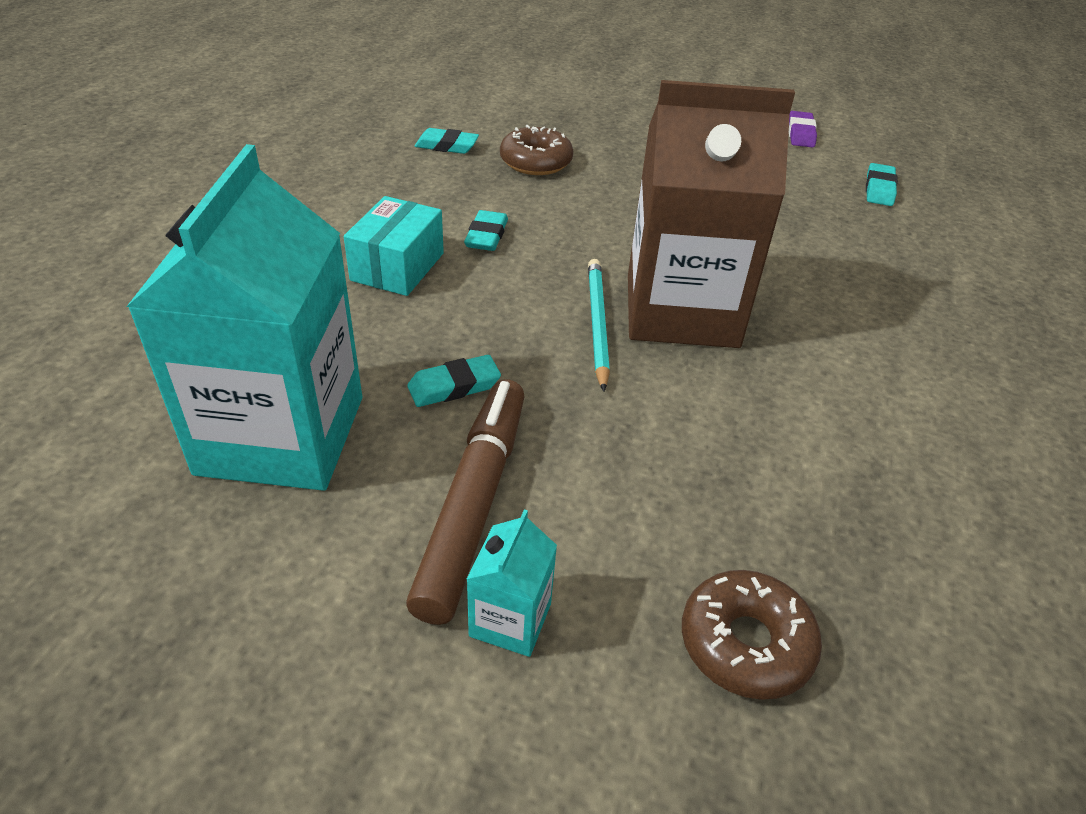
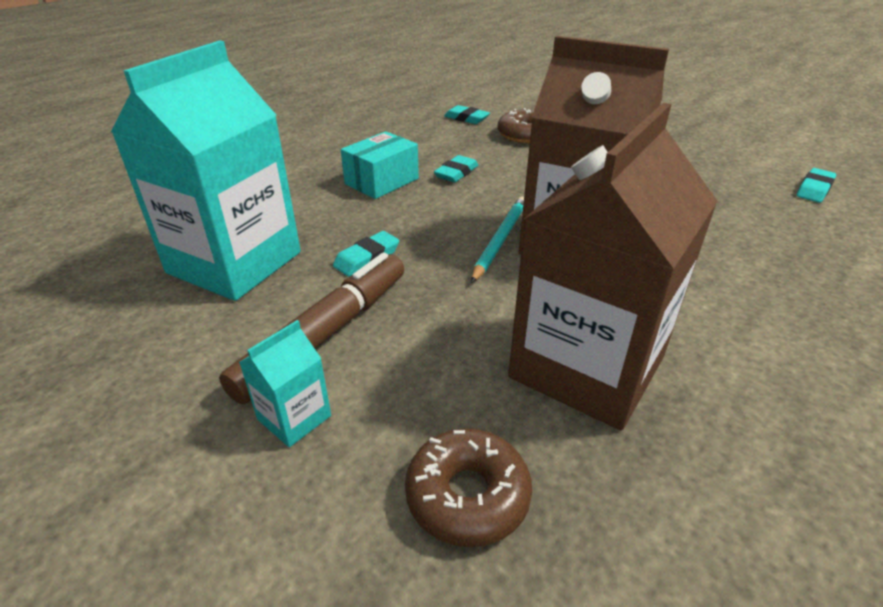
camera: 25 degrees right, 5 degrees down
turquoise eraser [407,355,501,407] -> turquoise eraser turned 45 degrees counterclockwise [333,231,399,277]
purple eraser [789,111,817,148] -> none
none -> brown carton [508,103,717,430]

